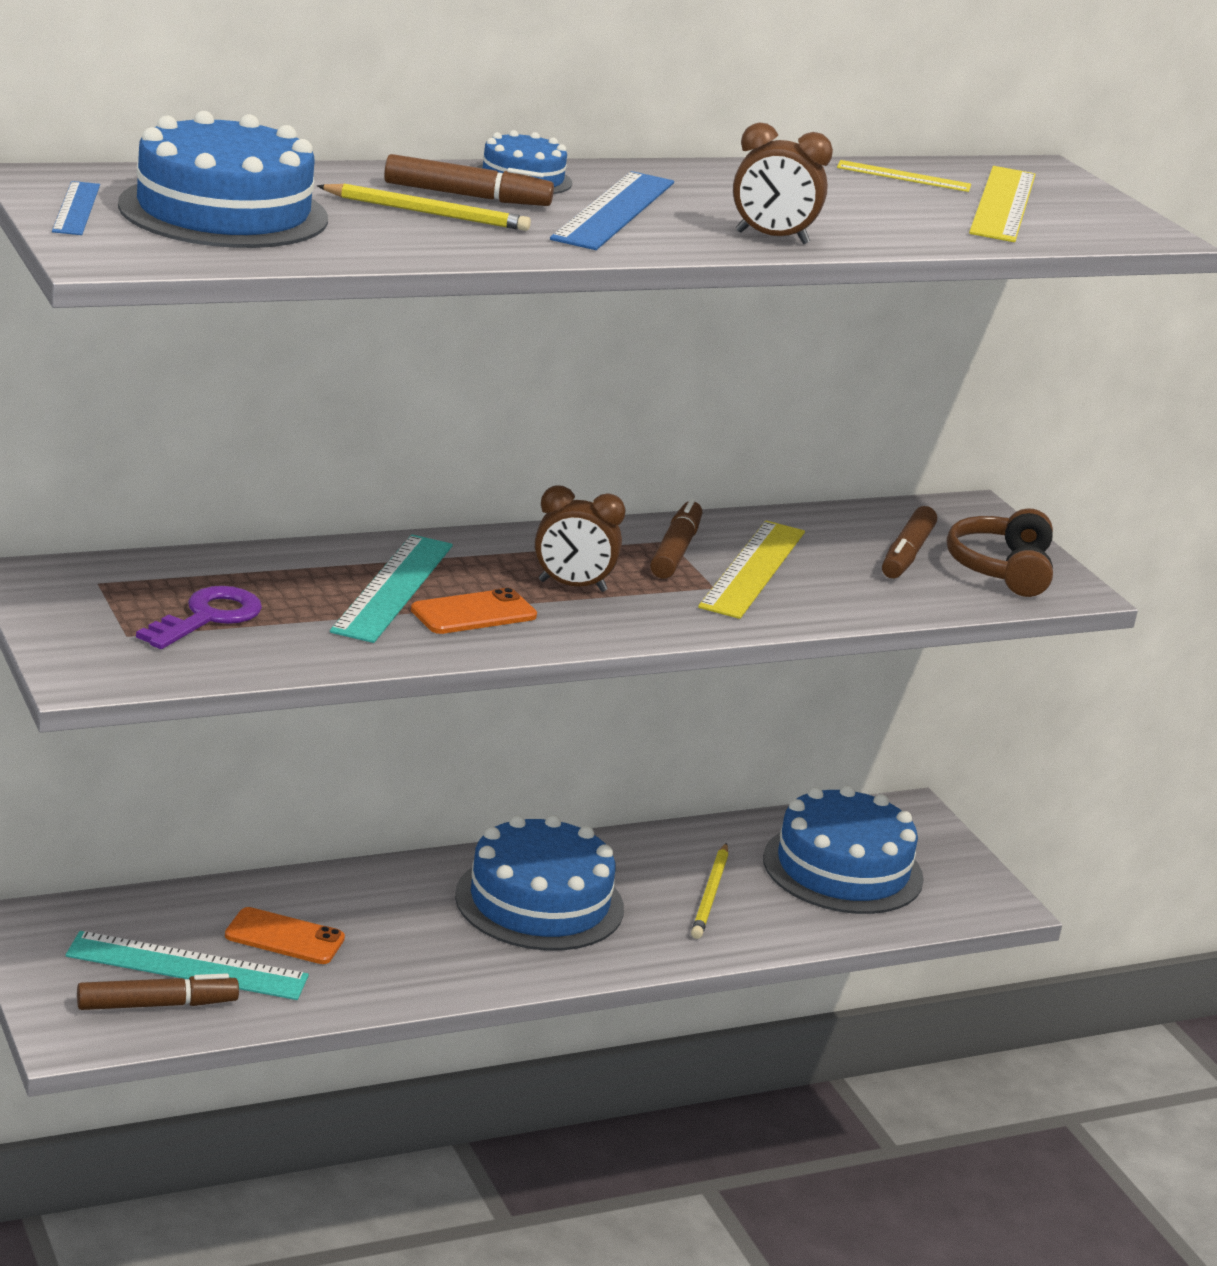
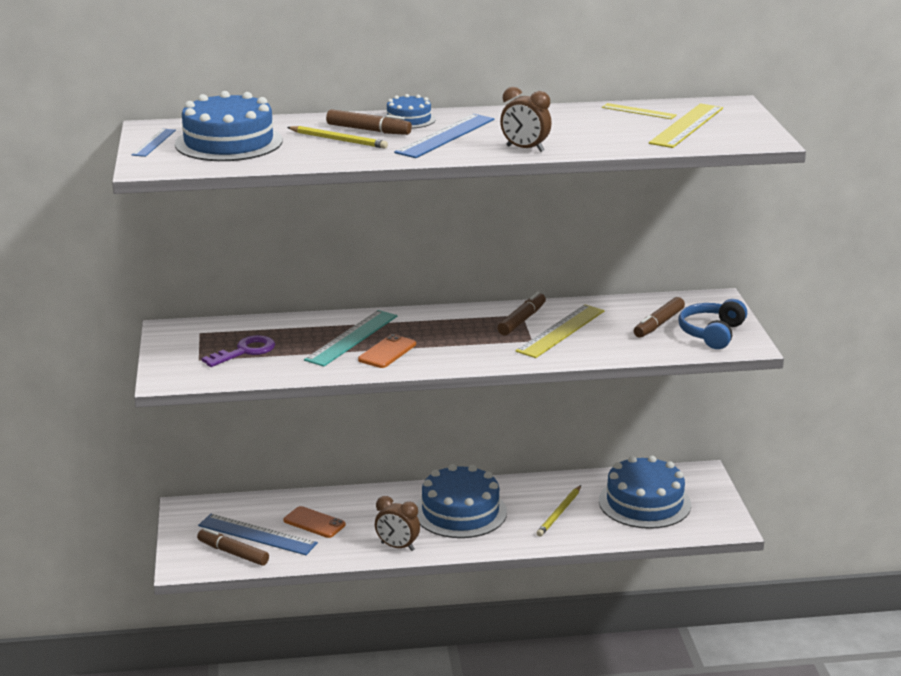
camera: 20 degrees right, 0 degrees up
turquoise ruler [66,931,309,1000] -> blue ruler [198,514,318,555]
brown marker [77,973,239,1010] -> brown marker turned 150 degrees counterclockwise [197,528,269,566]
orange phone [411,588,537,634] -> orange phone turned 45 degrees counterclockwise [358,334,416,368]
brown clock [535,485,625,592] -> brown clock moved to [375,496,420,551]
brown headphones [947,508,1053,597] -> blue headphones [678,299,747,349]

